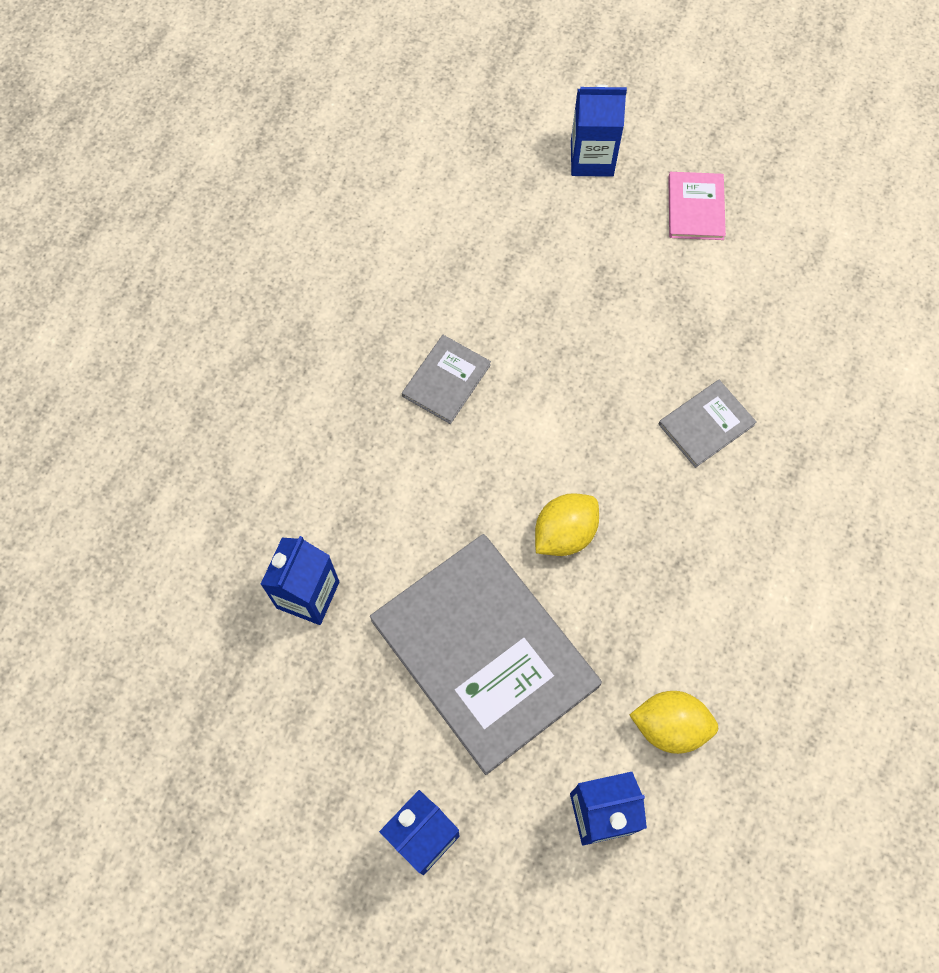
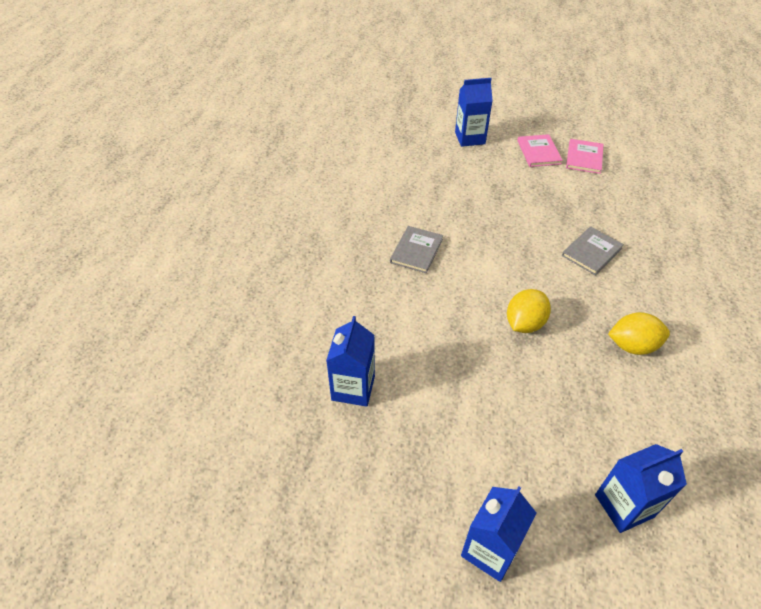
camera: 10 degrees left, 20 degrees down
grey book [370,534,602,775] -> none
yellow lemon [630,691,719,754] -> yellow lemon moved to [608,312,670,355]
none -> pink book [566,139,604,174]

